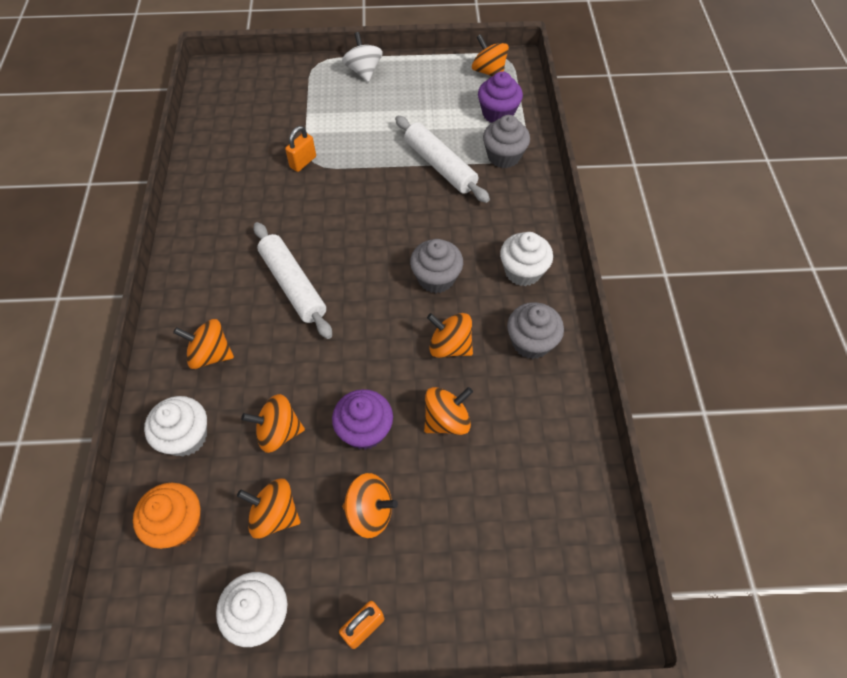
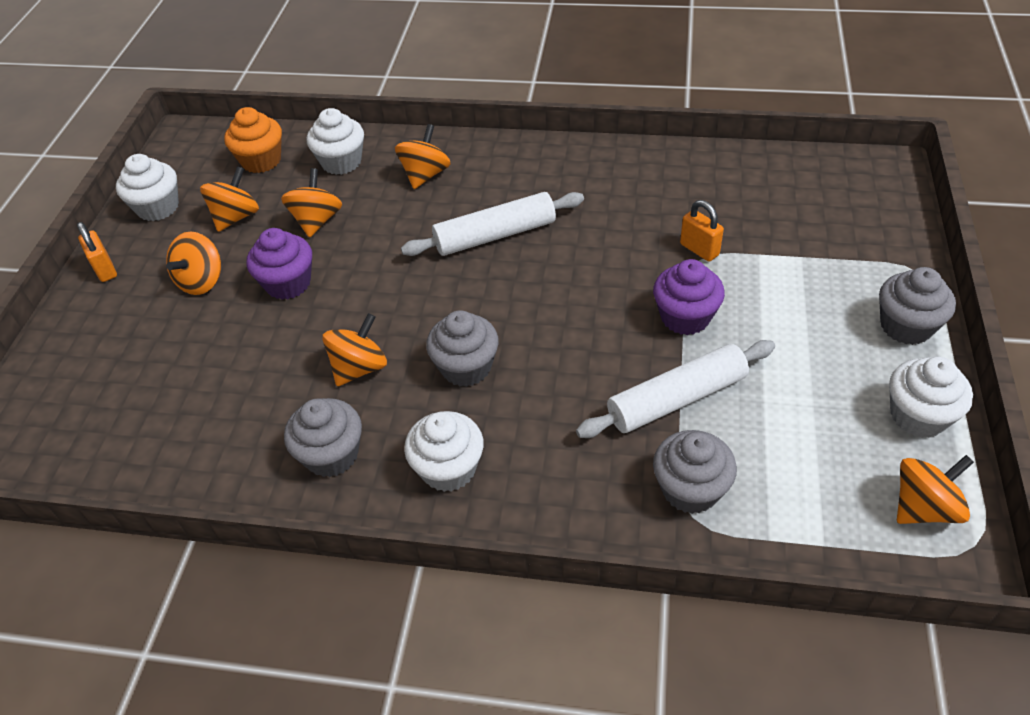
camera: 105 degrees right, 10 degrees down
white spinning top [342,32,383,82] -> grey cupcake [879,267,956,345]
orange spinning top [424,387,473,435] -> none
purple cupcake [478,71,523,123] -> purple cupcake moved to [653,259,725,335]
none -> white cupcake [889,357,973,438]

